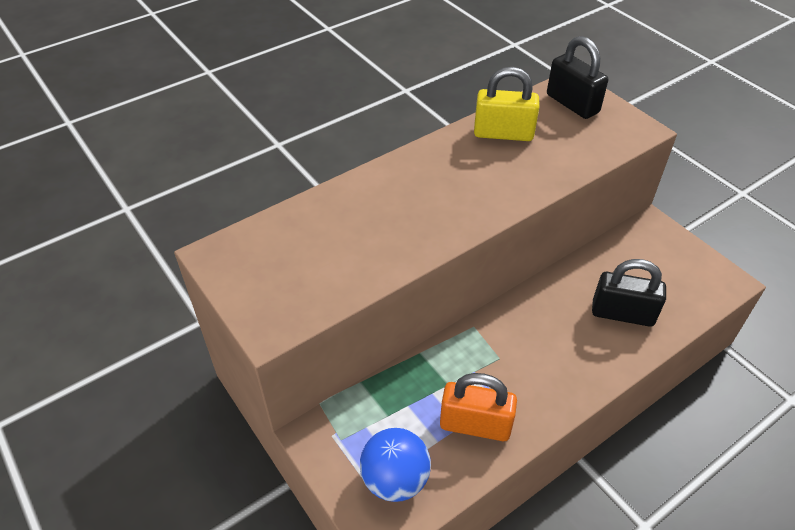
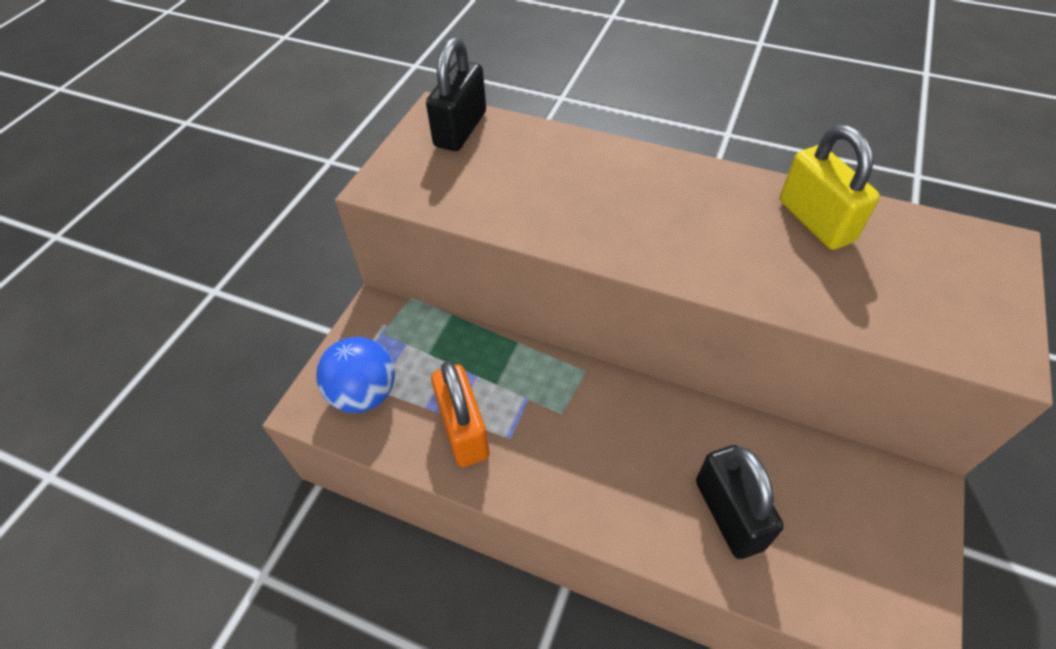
camera: 60 degrees right, 5 degrees up
black padlock [547,36,608,119] -> black padlock moved to [426,37,486,151]

